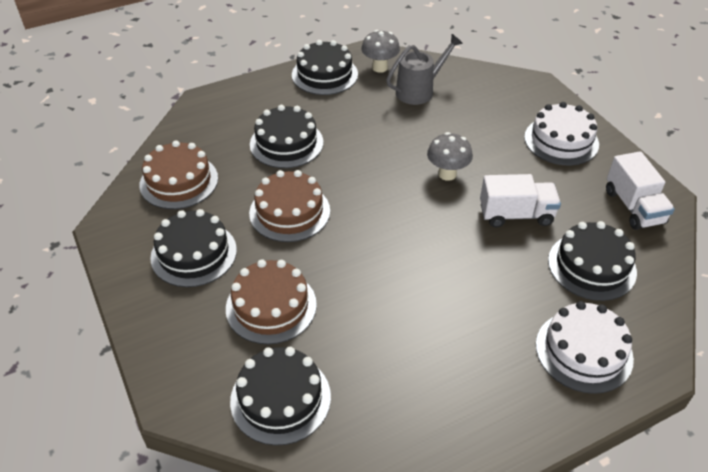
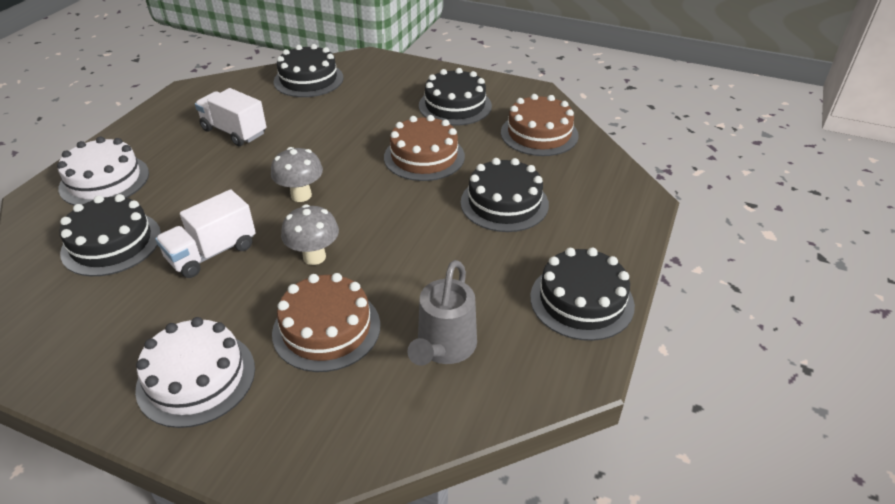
camera: 140 degrees right, 5 degrees down
brown cake [226,259,317,344] -> brown cake moved to [272,273,380,372]
grey mushroom [361,30,400,73] -> grey mushroom moved to [271,147,323,202]
white truck [606,151,675,230] -> white truck moved to [195,88,266,146]

